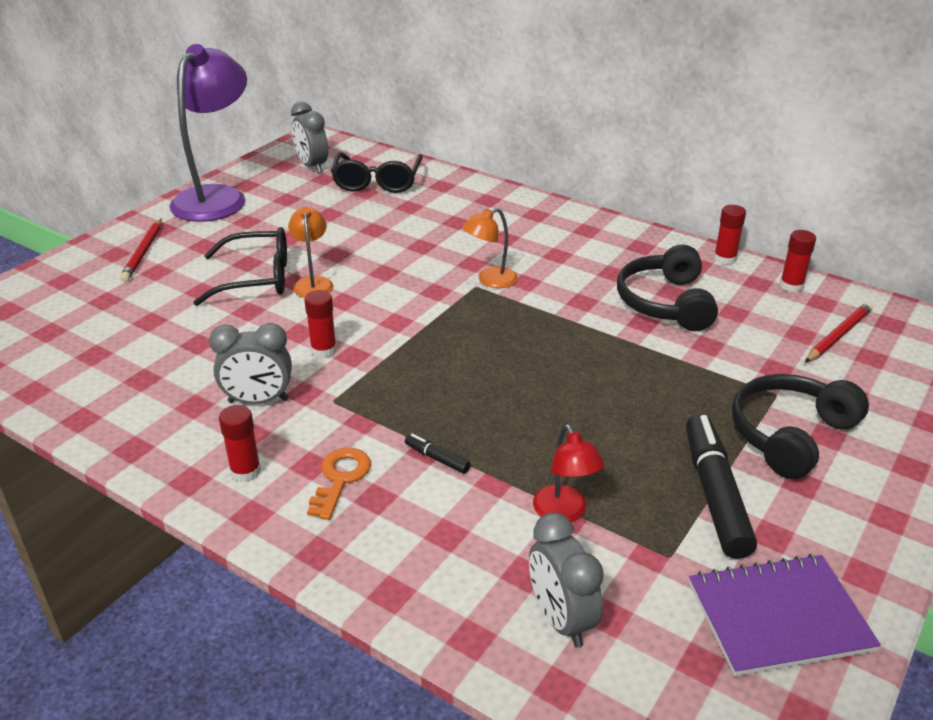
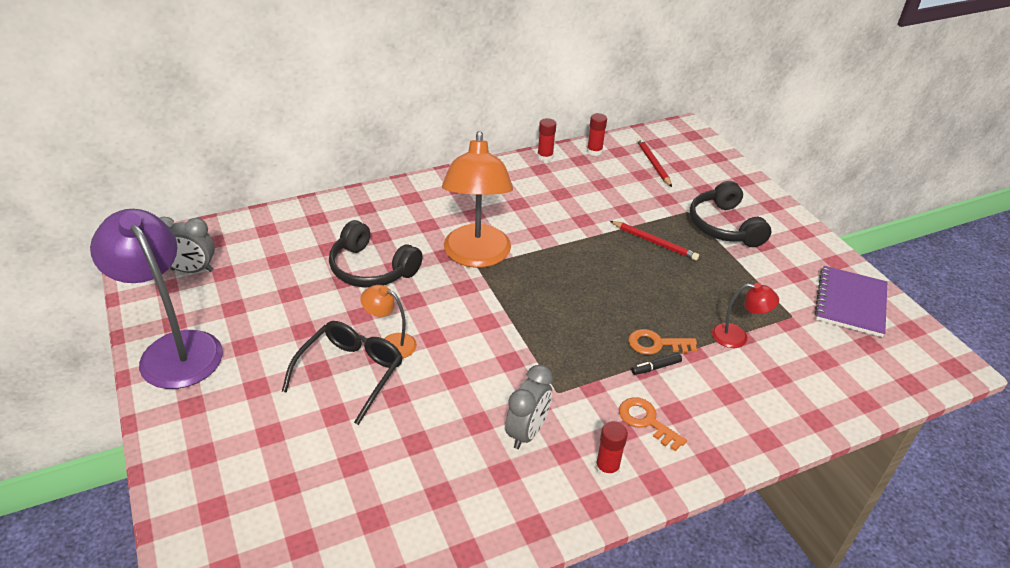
camera: 60 degrees left, 5 degrees up
red pencil [120,218,162,282] -> red pencil moved to [610,221,699,260]
red glue stick [304,290,337,358] -> none
black glasses [331,152,423,193] -> none
orange lamp [462,208,518,288] -> orange lamp [442,131,513,268], size x2.14
grey clock [529,513,604,647] -> none
black headphones [617,244,718,331] -> black headphones moved to [329,220,423,288]
black marker [686,414,757,559] -> none
none -> orange key [629,329,697,355]

